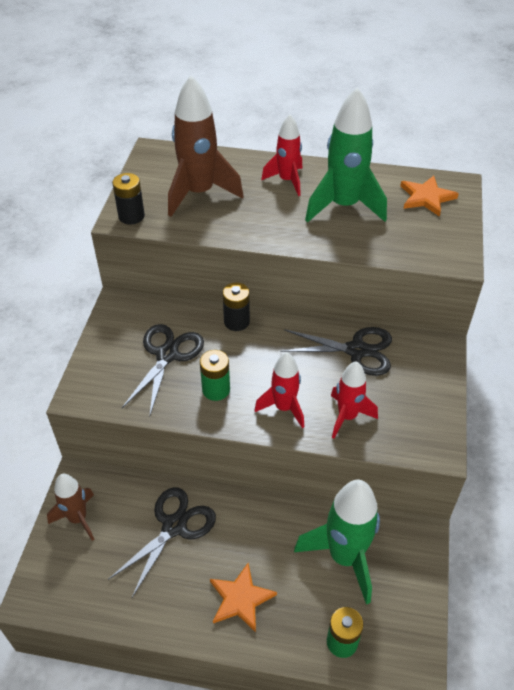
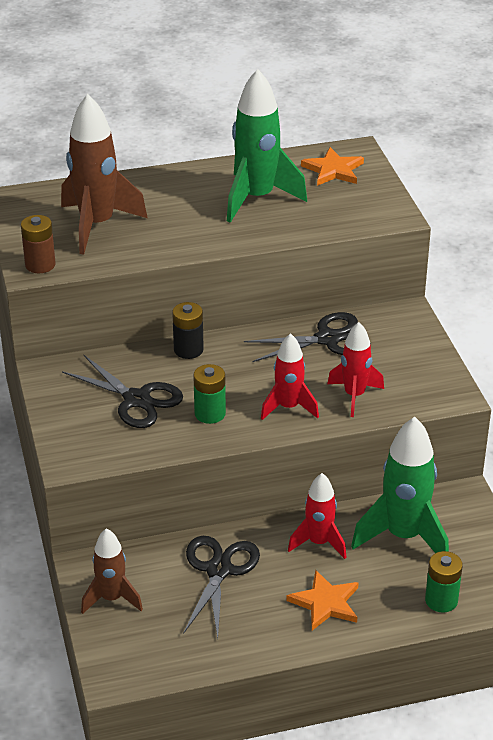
camera: 25 degrees left, 10 degrees down
black battery [112,173,145,225] -> brown battery [21,215,56,273]
black scissors [122,324,204,415] -> black scissors turned 135 degrees clockwise [62,354,183,428]
red rocket [261,114,302,196] -> red rocket moved to [288,473,347,559]

